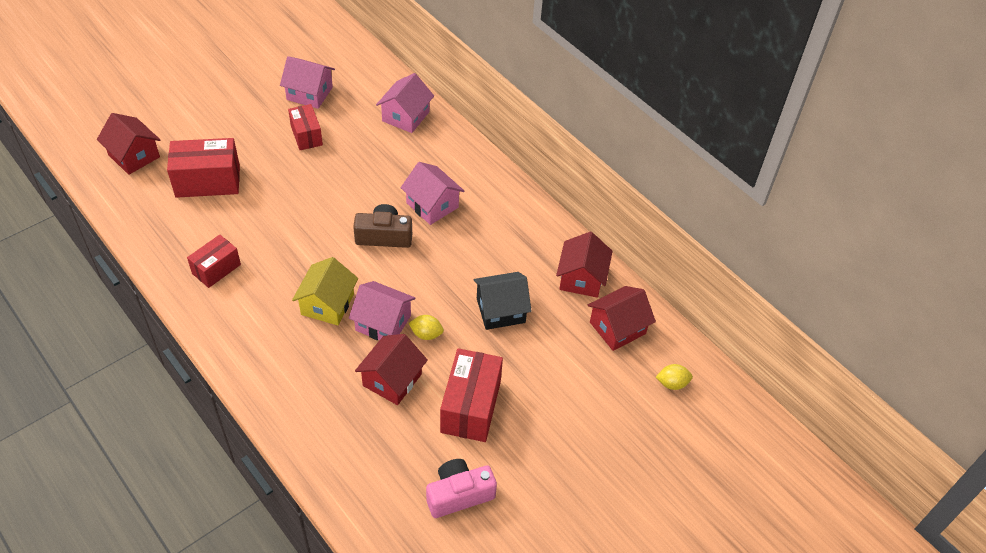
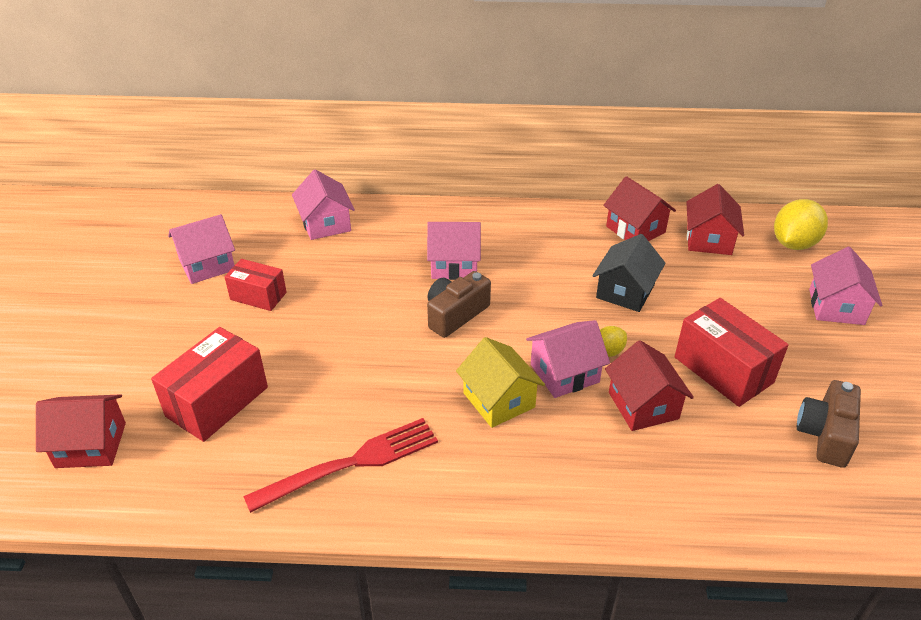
camera: 45 degrees left, 10 degrees down
red box [187,235,241,288] -> red fork [243,418,438,513]
pink camera [426,459,497,518] -> brown camera [797,380,861,468]
yellow lemon [656,364,693,390] -> yellow lemon [774,199,828,250], size x1.86
none -> pink house [809,247,882,325]

